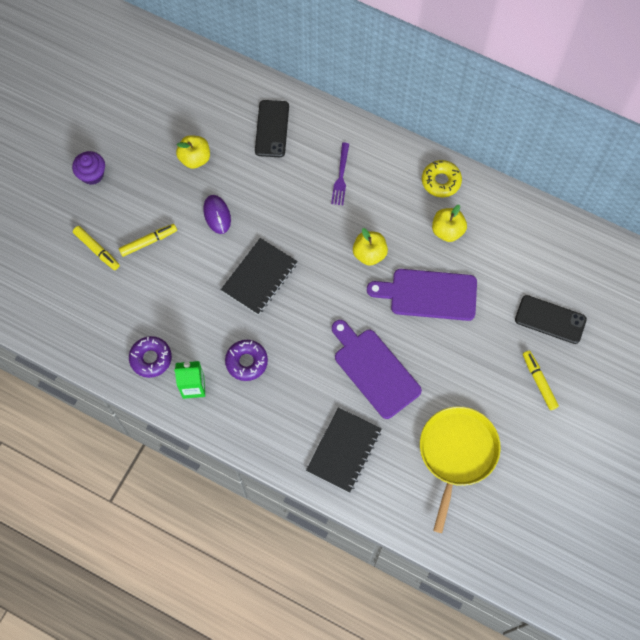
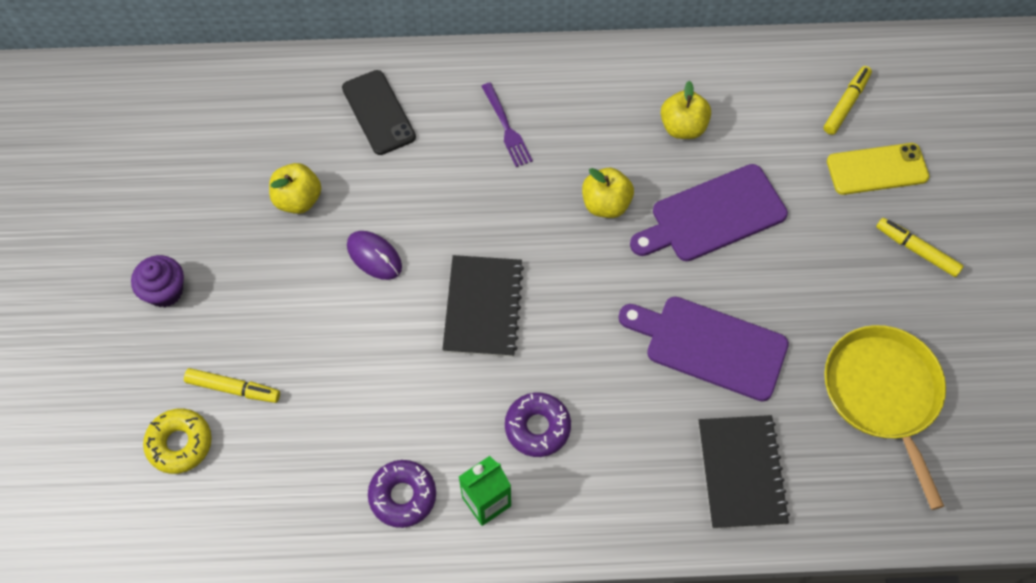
camera: 30 degrees left, 5 degrees down
yellow marker [119,224,177,257] -> yellow marker moved to [824,66,872,135]
yellow donut [422,160,462,197] -> yellow donut moved to [143,408,212,474]
black phone [515,295,587,344] -> yellow phone [827,143,930,195]

